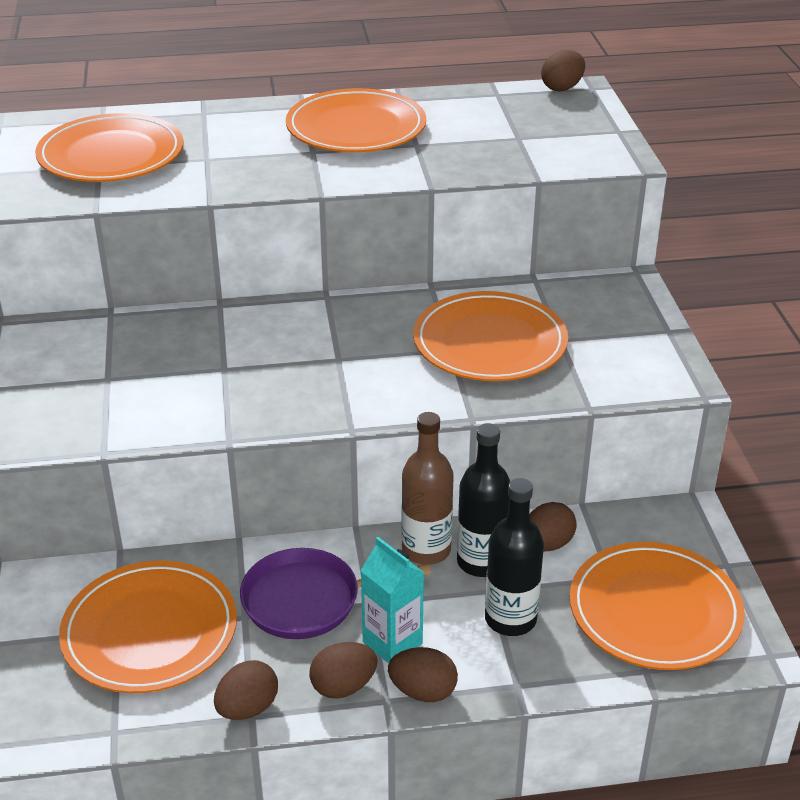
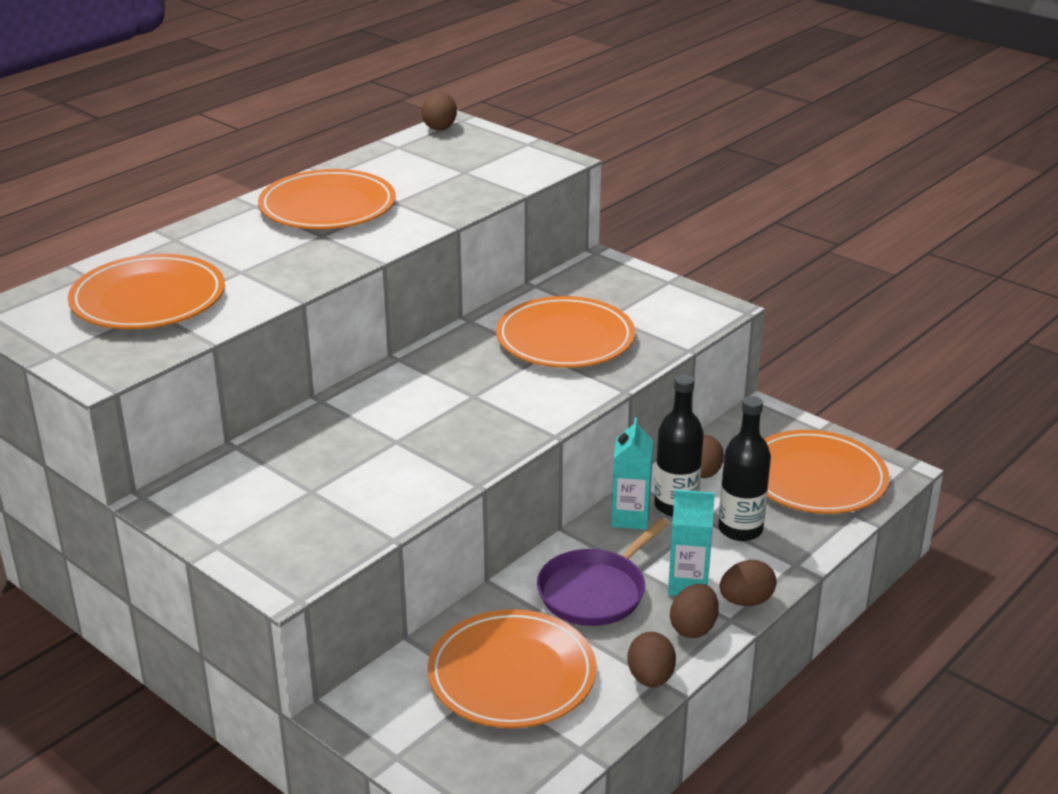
camera: 40 degrees left, 5 degrees down
brown bottle [401,412,454,565] -> turquoise carton [611,418,653,530]

